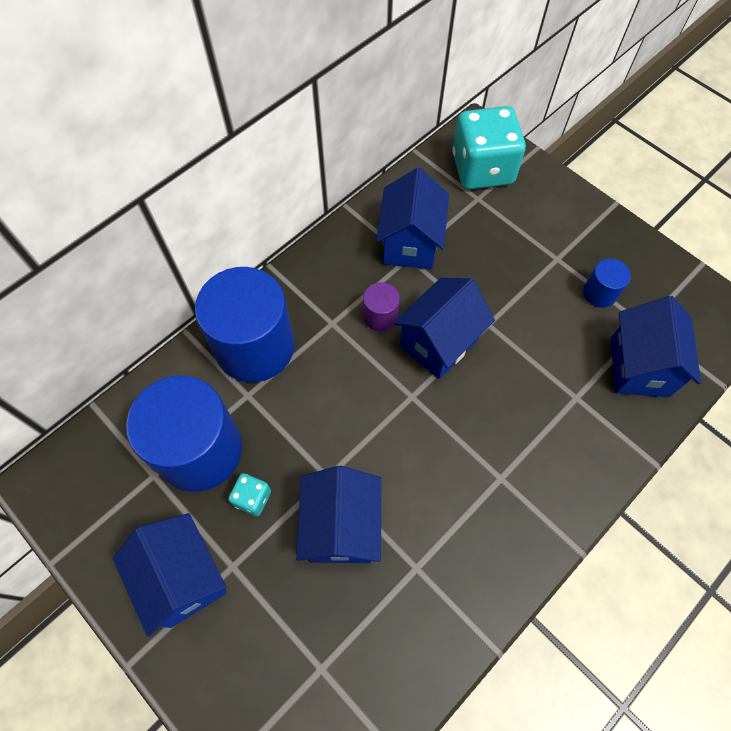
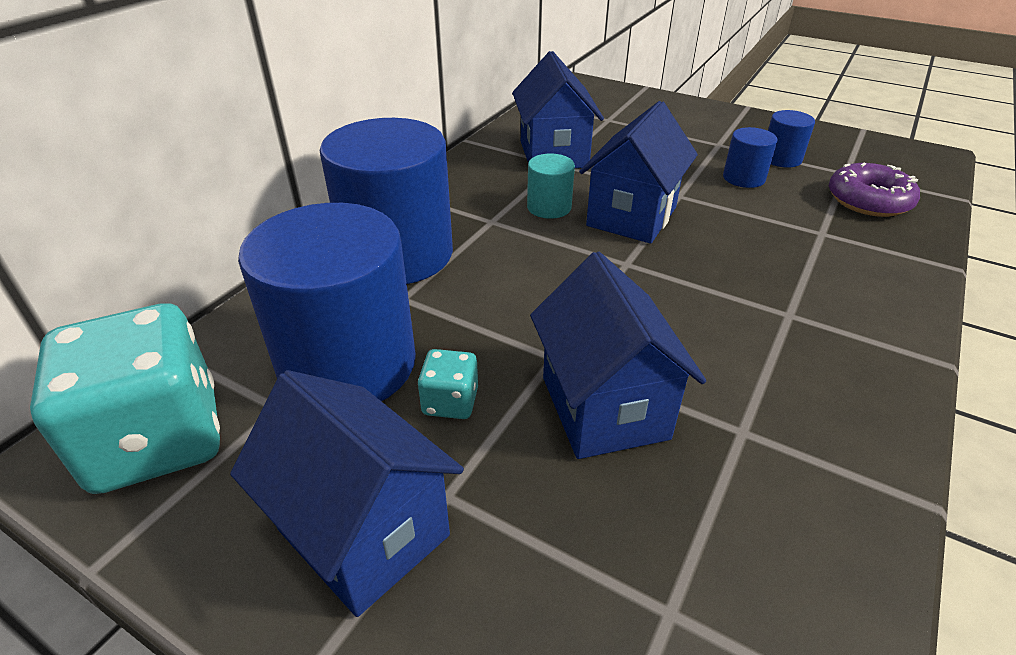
camera: 15 degrees left, 25 degrees down
purple cylinder [363,282,400,331] -> turquoise cylinder [527,154,575,219]
turquoise dice [452,106,526,190] -> turquoise dice moved to [30,303,220,494]
blue house [611,296,701,397] -> purple donut [829,163,920,217]
none -> blue cylinder [723,127,777,188]

